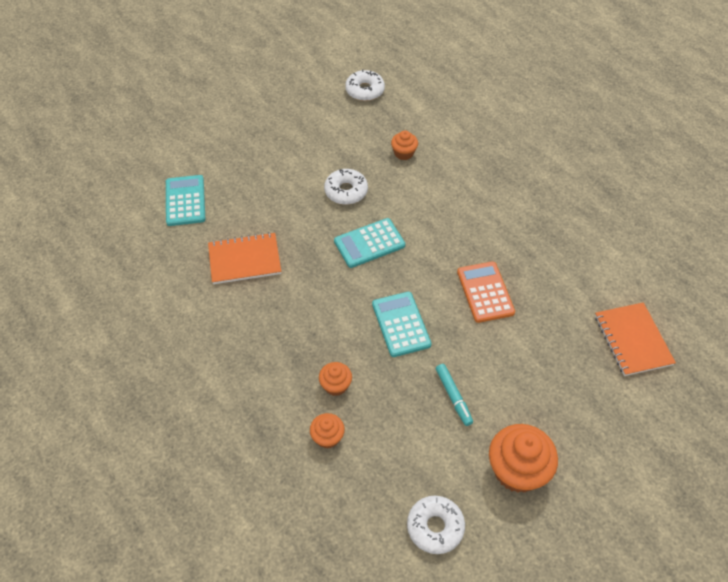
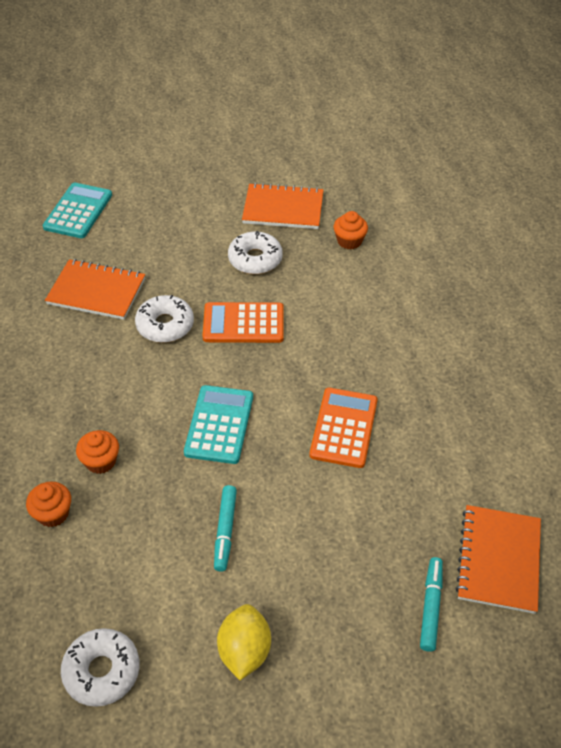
camera: 25 degrees right, 5 degrees down
turquoise calculator [334,218,405,268] -> orange calculator [202,302,284,343]
white donut [345,69,385,101] -> white donut moved to [135,295,194,343]
orange cupcake [489,424,558,493] -> yellow lemon [217,604,271,680]
none -> orange notebook [242,183,324,229]
none -> turquoise marker [420,557,443,652]

